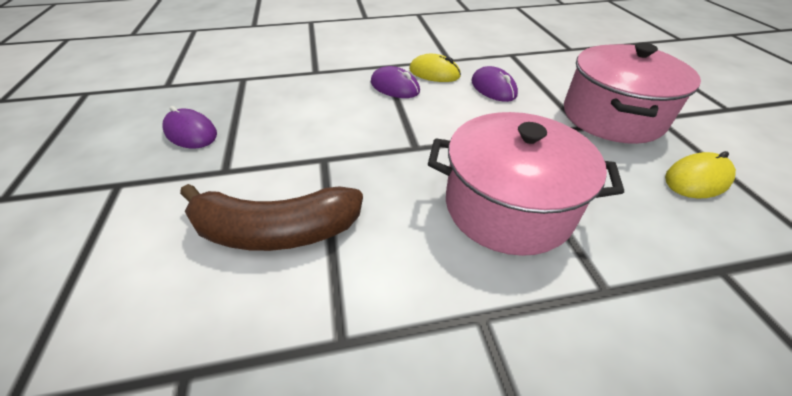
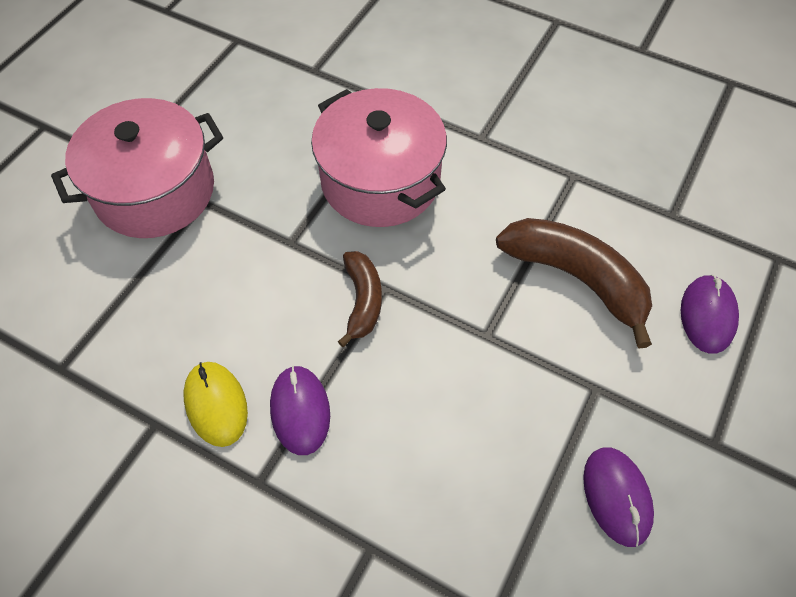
camera: 140 degrees left, 15 degrees up
purple mouse [471,66,518,102] -> purple mouse moved to [681,275,739,354]
yellow mouse [665,151,736,198] -> none
none -> brown banana [338,251,382,347]

